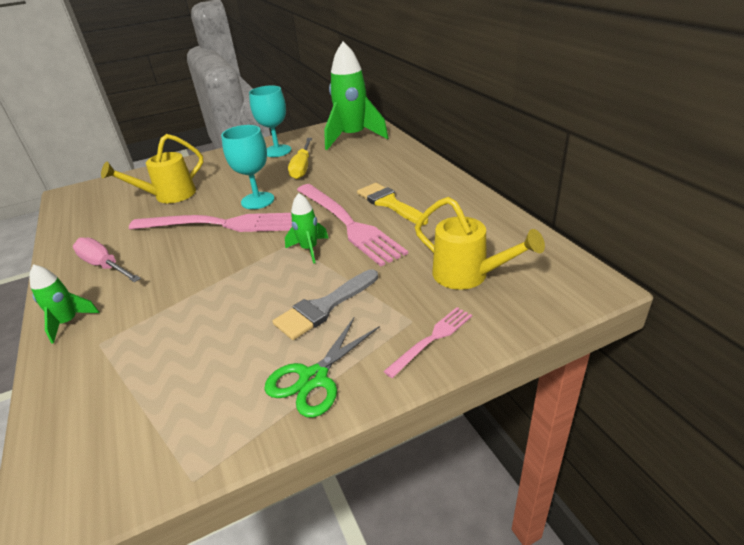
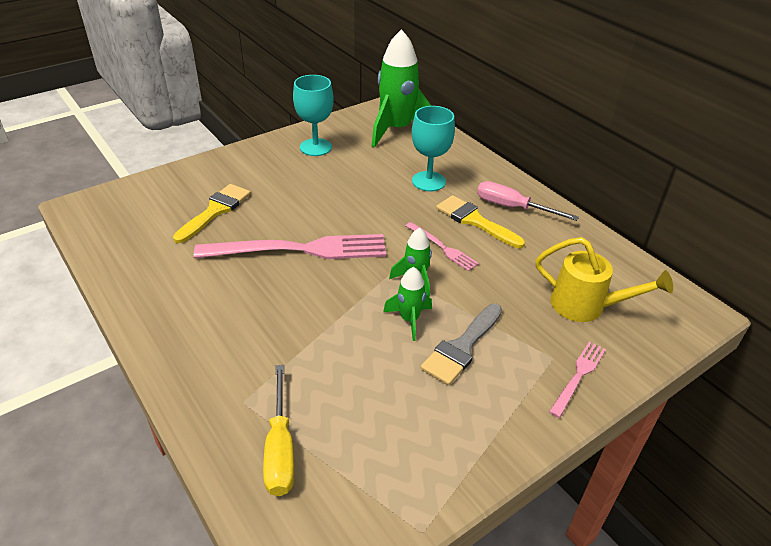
camera: 15 degrees left, 5 degrees up
green rocket [29,264,99,344] -> green rocket moved to [383,267,432,341]
pink screwdriver [73,237,141,282] -> pink screwdriver moved to [477,181,579,221]
yellow watering can [101,134,203,203] -> yellow brush [173,184,251,243]
turquoise goblet [221,125,274,209] -> turquoise goblet moved to [412,106,455,191]
green scissors [264,317,380,418] -> none
yellow screwdriver [288,138,312,179] -> yellow screwdriver moved to [263,365,294,496]
pink fork [297,184,408,266] -> pink fork [406,222,479,271], size x0.48

